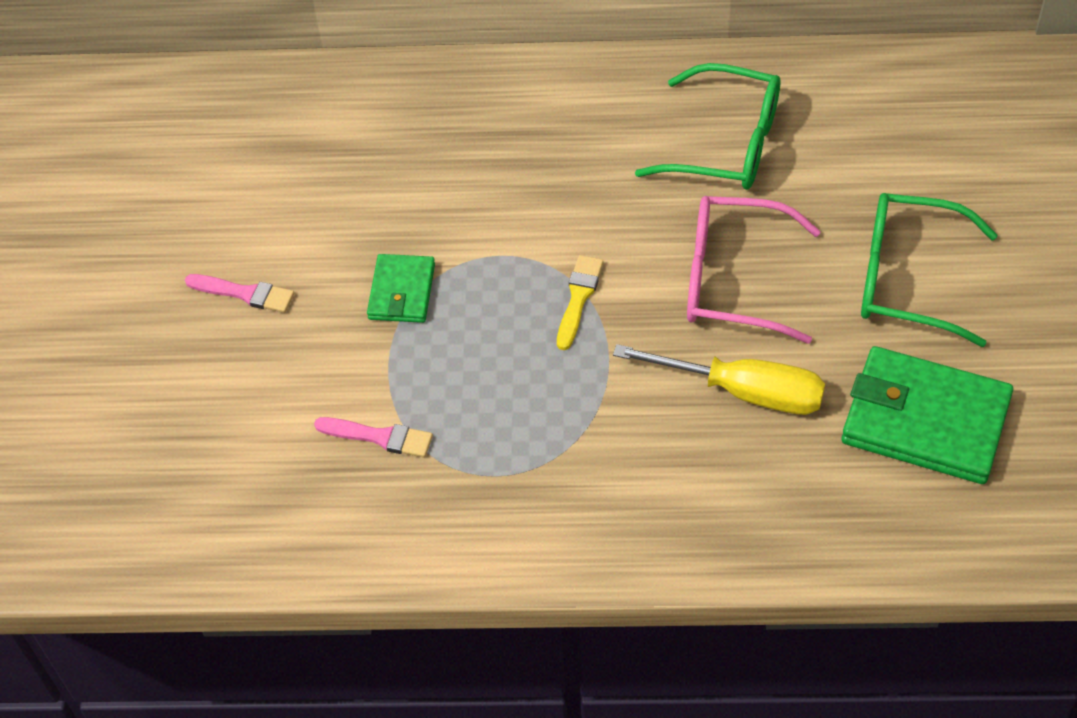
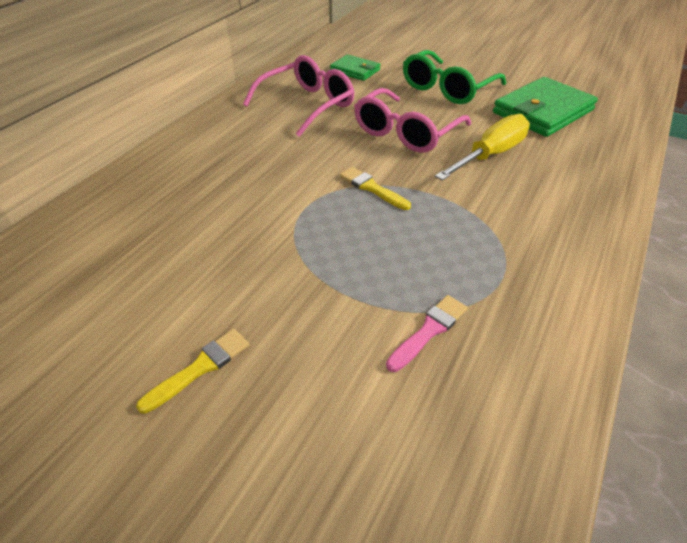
camera: 65 degrees left, 10 degrees down
pink brush [185,274,294,313] -> yellow brush [136,329,249,414]
green wallet [367,254,435,323] -> green wallet moved to [330,54,381,81]
green glasses [635,63,780,190] -> pink glasses [243,55,354,137]

